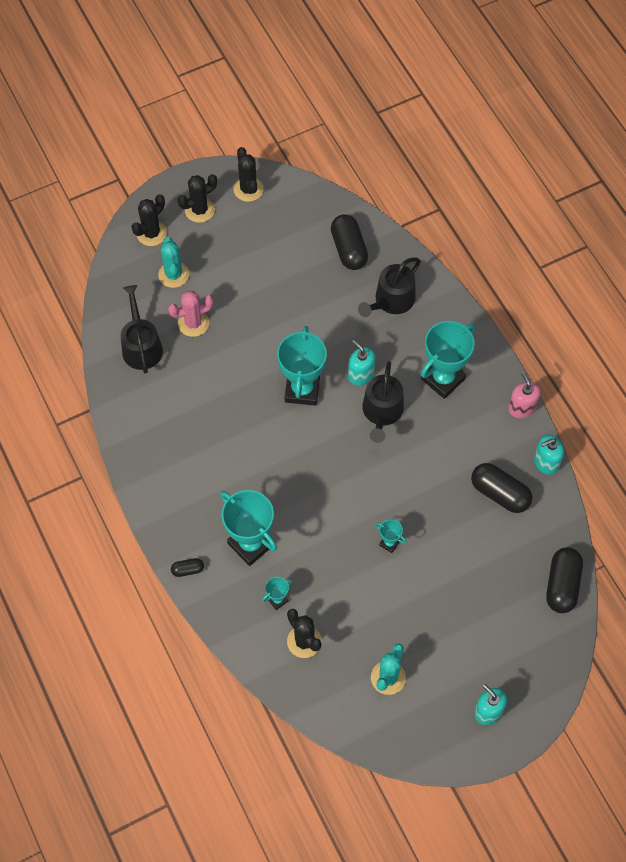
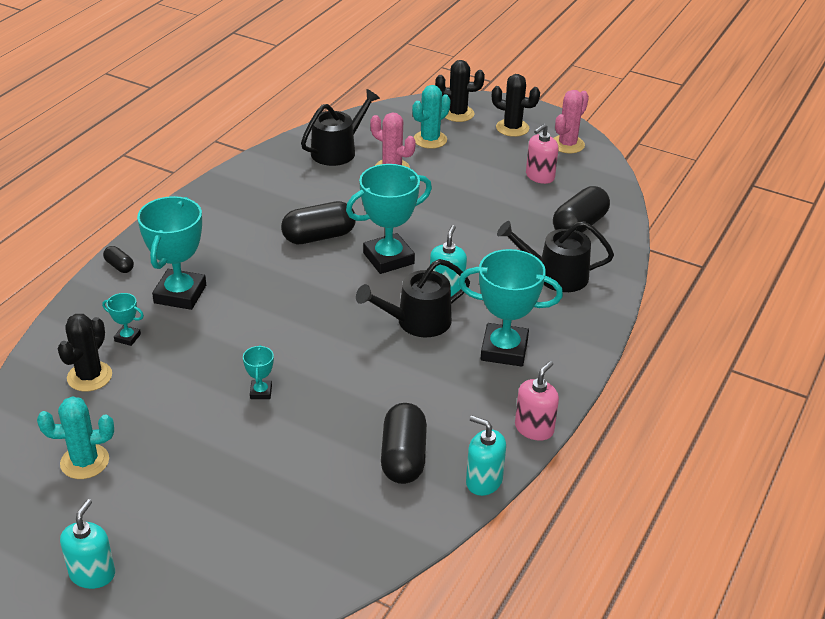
camera: 55 degrees right, 25 degrees down
black cactus [233,147,264,202] -> pink cactus [554,90,589,153]
black capsule [546,547,583,613] -> black capsule moved to [281,201,356,244]
none -> pink soap dispenser [526,124,559,184]

